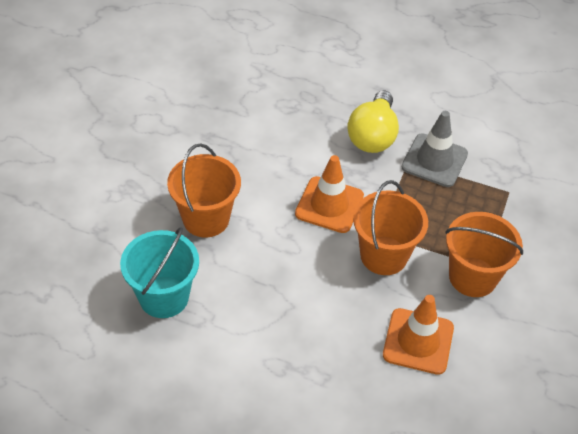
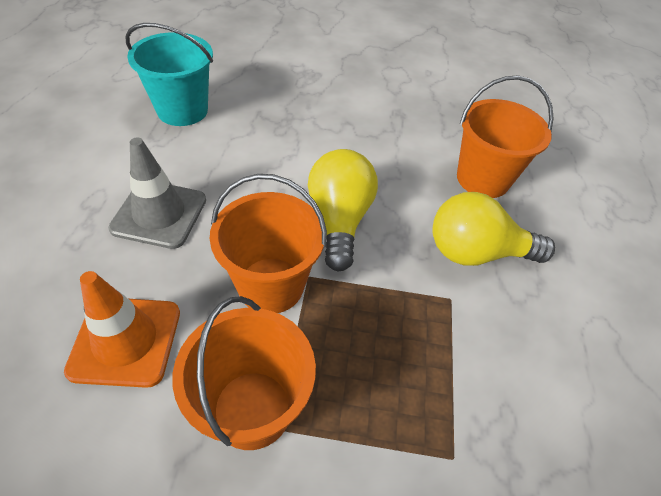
camera: 75 degrees right, 0 degrees up
orange bucket [167,144,241,238] -> orange bucket moved to [457,76,554,198]
orange traffic cone [295,155,364,233] -> yellow light bulb [308,149,378,272]
grey traffic cone [402,111,468,187] -> grey traffic cone moved to [108,138,206,249]

